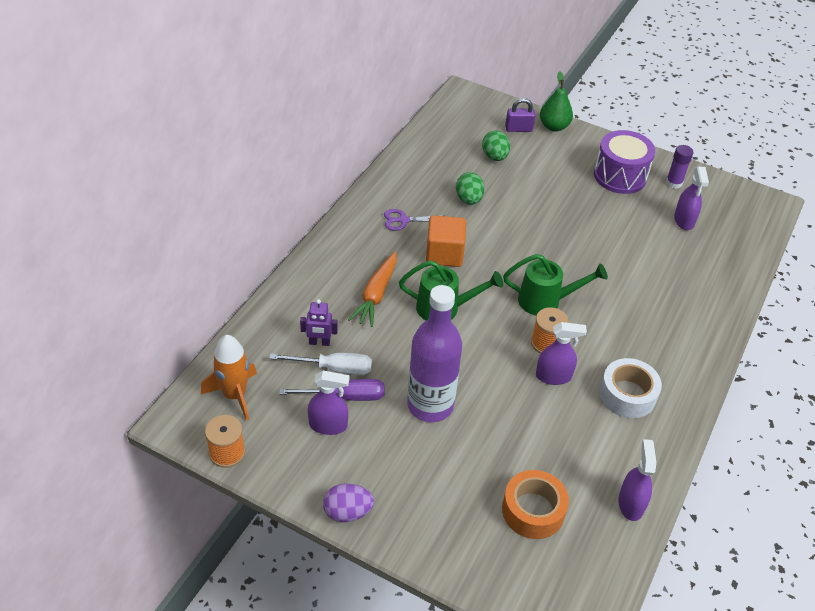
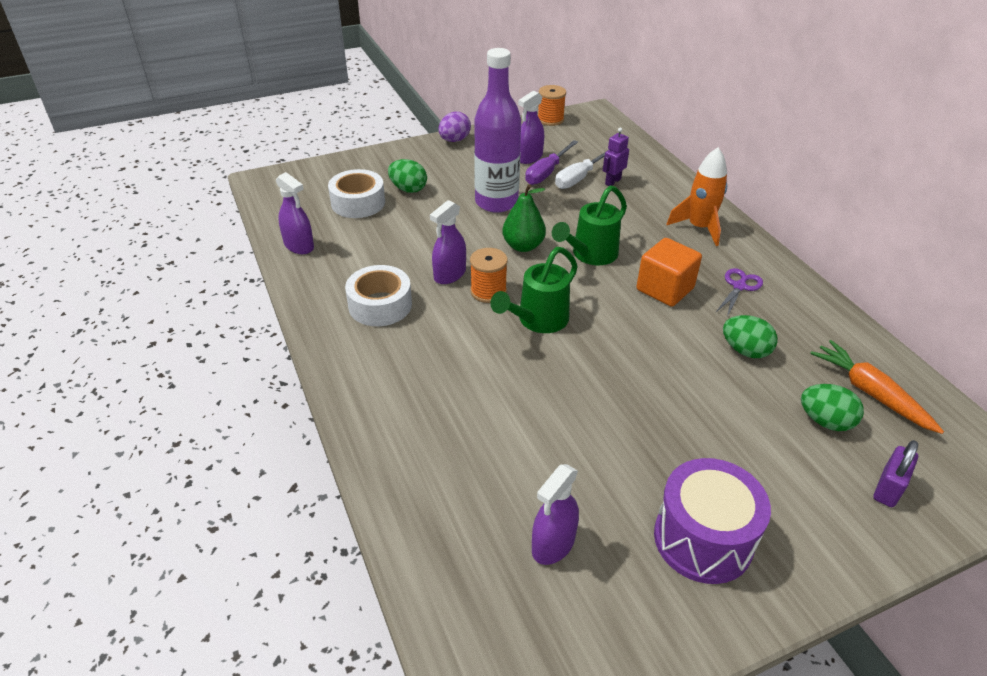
camera: 130 degrees right, 5 degrees down
orange rocket [201,335,257,421] -> orange rocket moved to [667,147,727,246]
orange carrot [348,252,397,327] -> orange carrot moved to [810,340,944,434]
orange tape [502,470,569,539] -> white tape [328,169,385,218]
green pear [540,71,573,131] -> green pear moved to [502,184,546,252]
purple glue stick [666,145,693,189] -> none
purple spray bottle [674,167,709,230] -> purple spray bottle turned 90 degrees counterclockwise [532,464,579,565]
none -> green egg [388,159,427,193]

